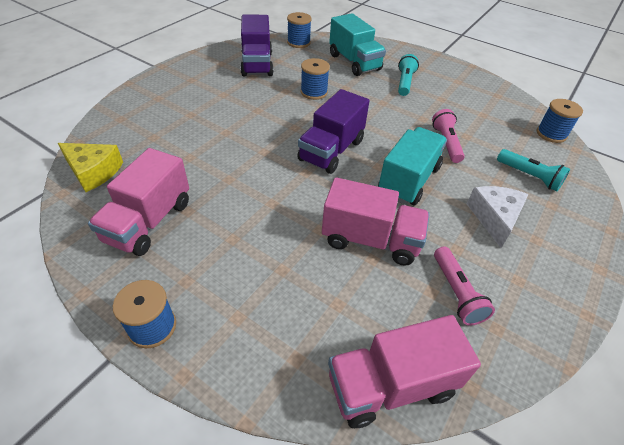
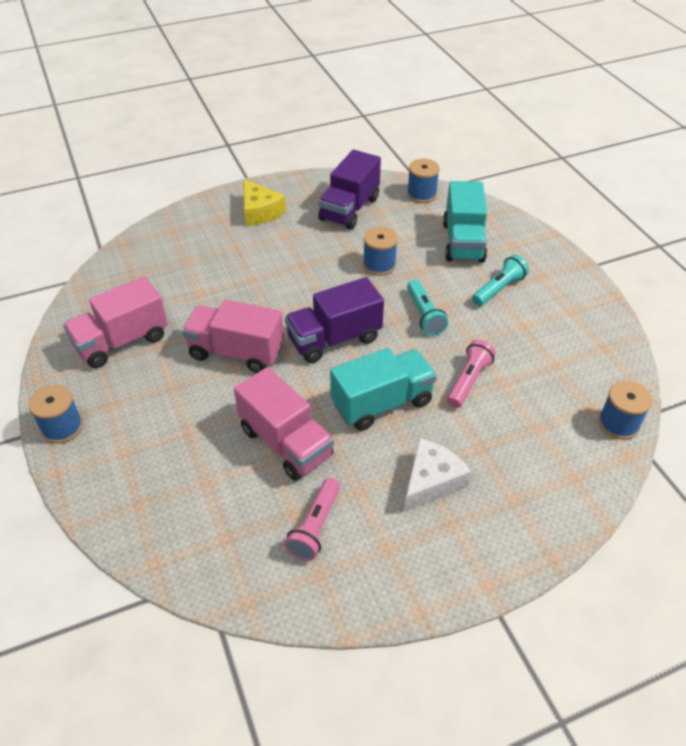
camera: 35 degrees right, 0 degrees up
yellow cheese [58,143,123,192] -> yellow cheese moved to [243,179,286,226]
pink truck [328,315,481,428] -> pink truck moved to [182,300,284,373]
turquoise flashlight [497,149,570,191] -> turquoise flashlight moved to [407,280,448,336]

